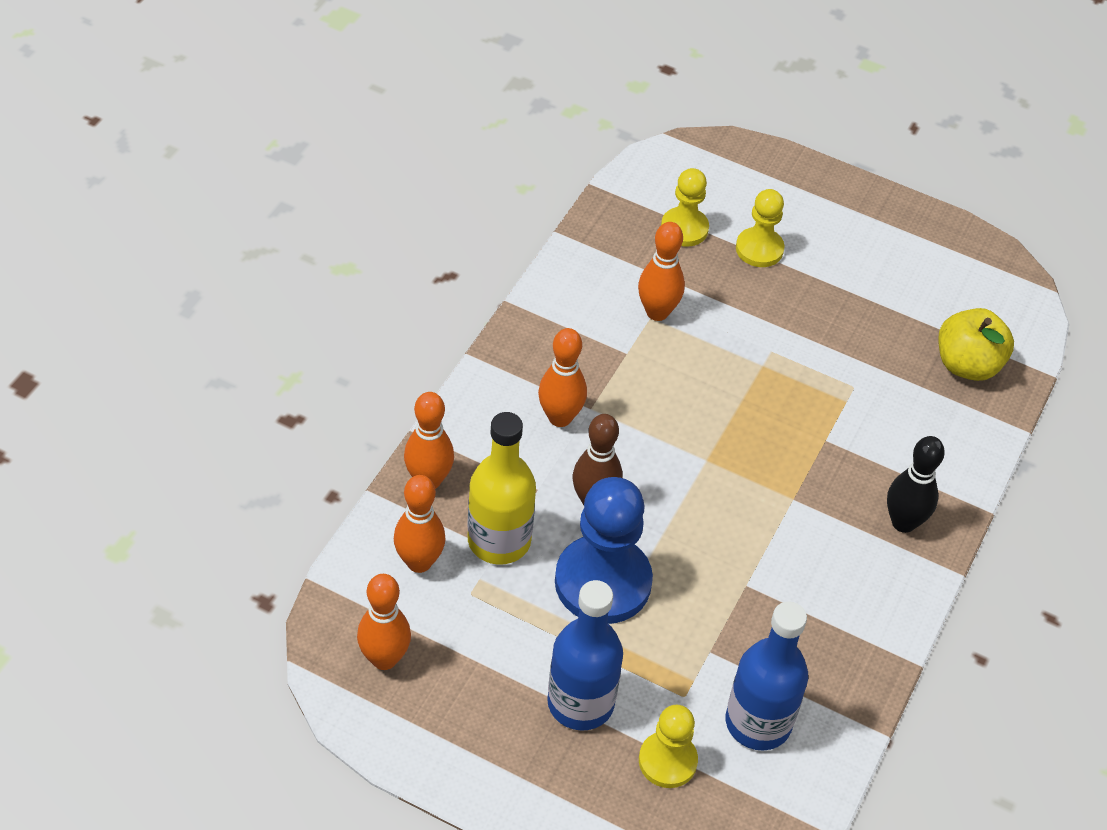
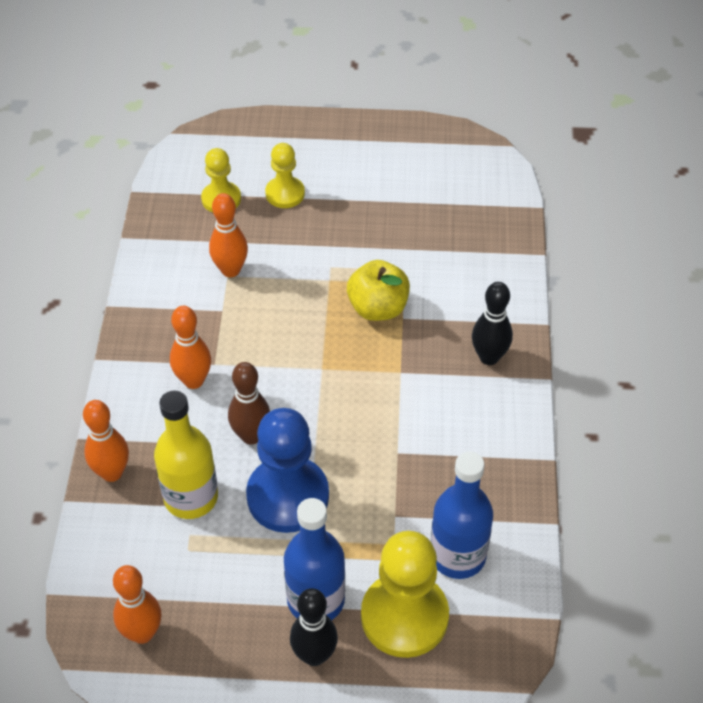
camera: 20 degrees left, 0 degrees up
orange bowling pin [394,475,445,573] -> none
yellow pawn [639,705,698,788] -> yellow pawn [361,531,449,658], size x1.76
yellow apple [938,308,1014,381] -> yellow apple moved to [347,260,410,321]
none -> black bowling pin [290,588,338,666]

